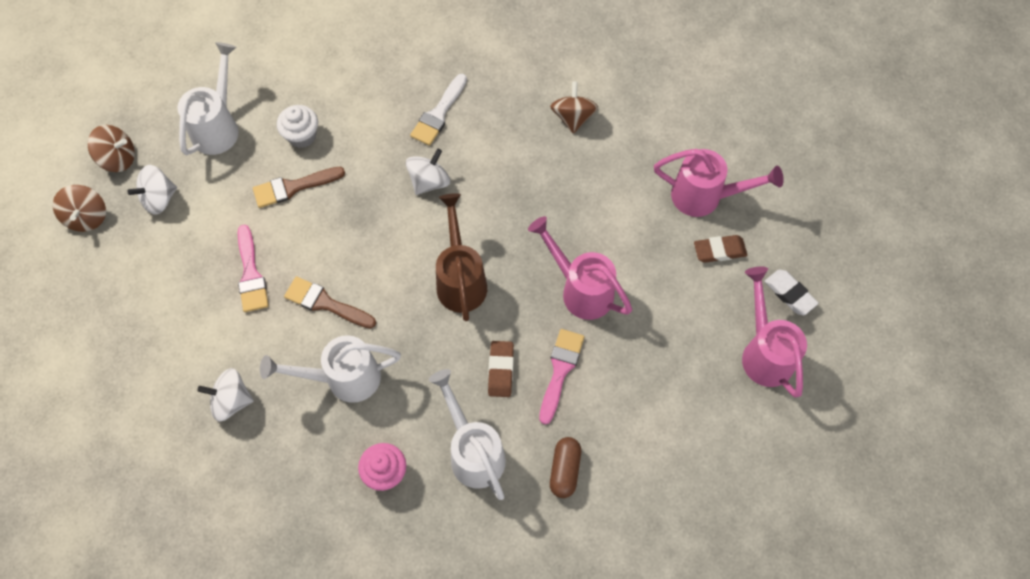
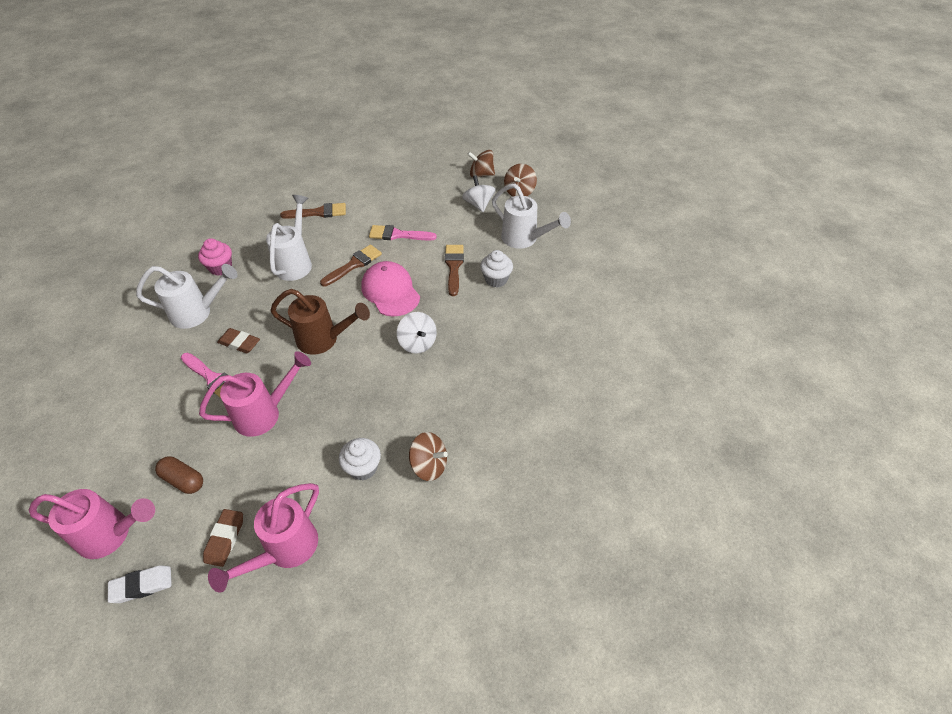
camera: 110 degrees right, 15 degrees down
white spinning top [198,368,254,422] -> brown brush [280,203,346,219]
white brush [410,73,467,146] -> none
brown capsule [550,437,581,498] -> brown capsule moved to [155,456,203,494]
none -> white cupcake [339,438,381,481]
none -> pink cap [361,261,420,317]

